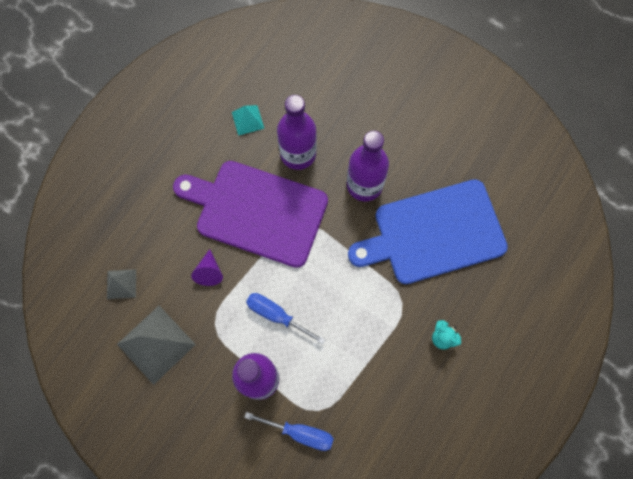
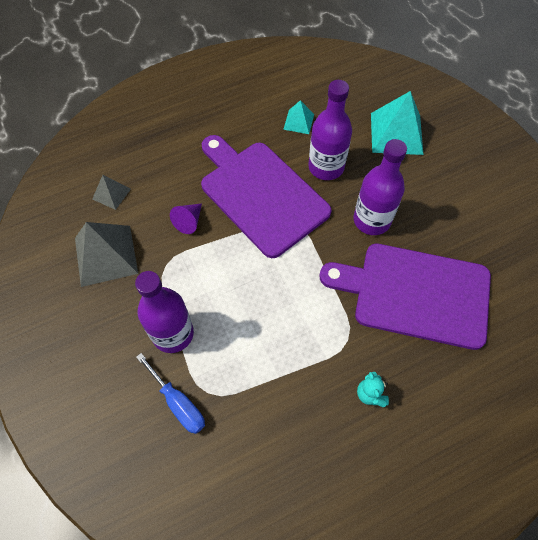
camera: 30 degrees right, 10 degrees down
blue screwdriver [246,293,326,345] -> none
blue cutting board [348,179,508,284] -> purple cutting board [320,244,491,350]
none -> turquoise pyramid [371,91,424,155]

